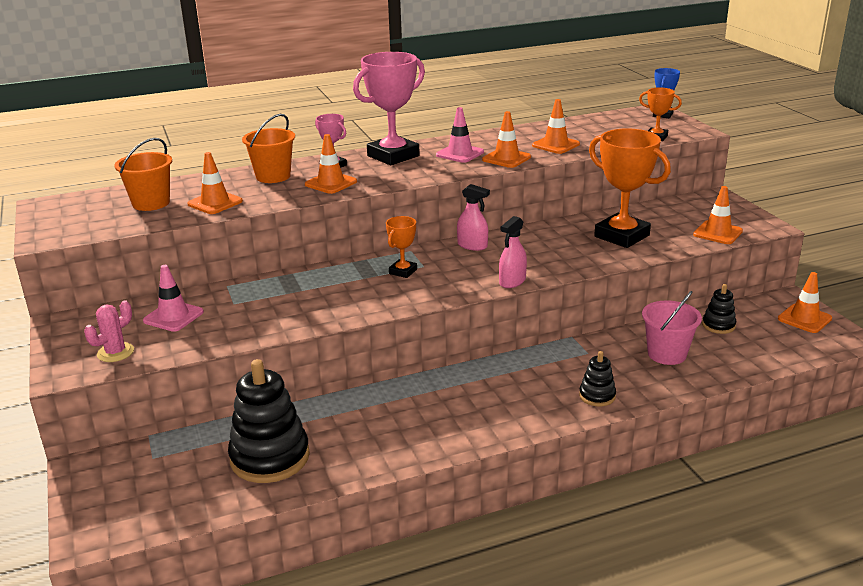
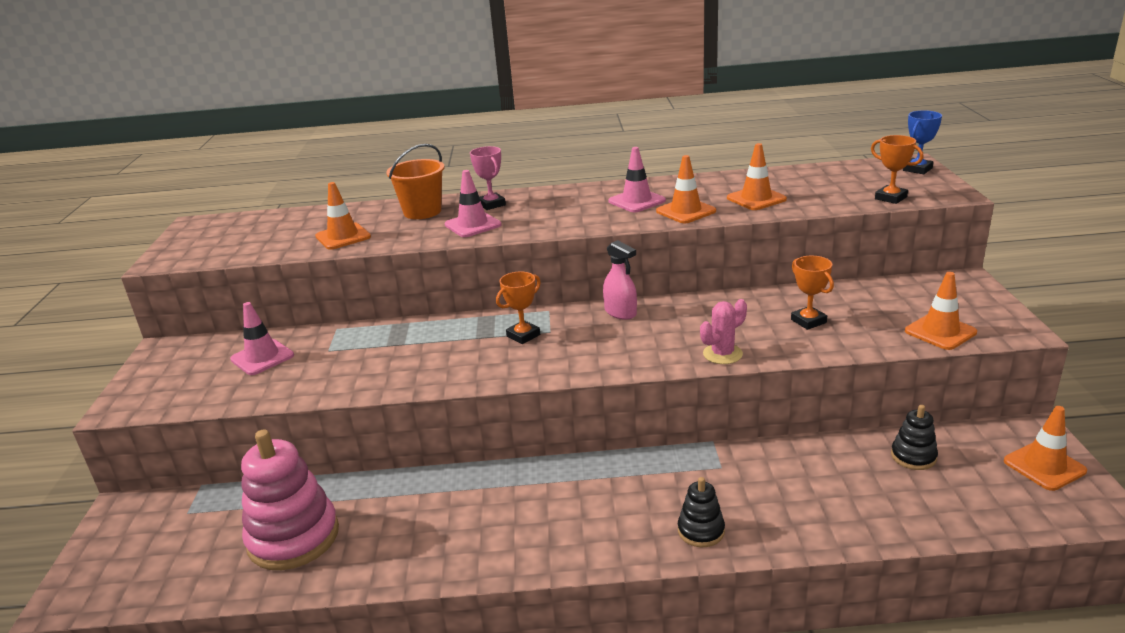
camera: 20 degrees right, 0 degrees up
pink cactus [84,301,134,362] -> pink cactus moved to [700,299,747,364]
orange bucket [115,138,172,211] -> none
black stacking toy [228,359,310,483] -> pink stacking toy [241,430,339,570]
orange traffic cone [305,134,357,194] -> pink traffic cone [445,170,502,237]
pink trophy [353,52,425,165] -> none
pink spray bottle [499,216,527,288] -> none
orange trophy [589,128,671,248] -> orange trophy [791,256,834,330], size x0.50
pink bucket [642,291,702,365] -> none

